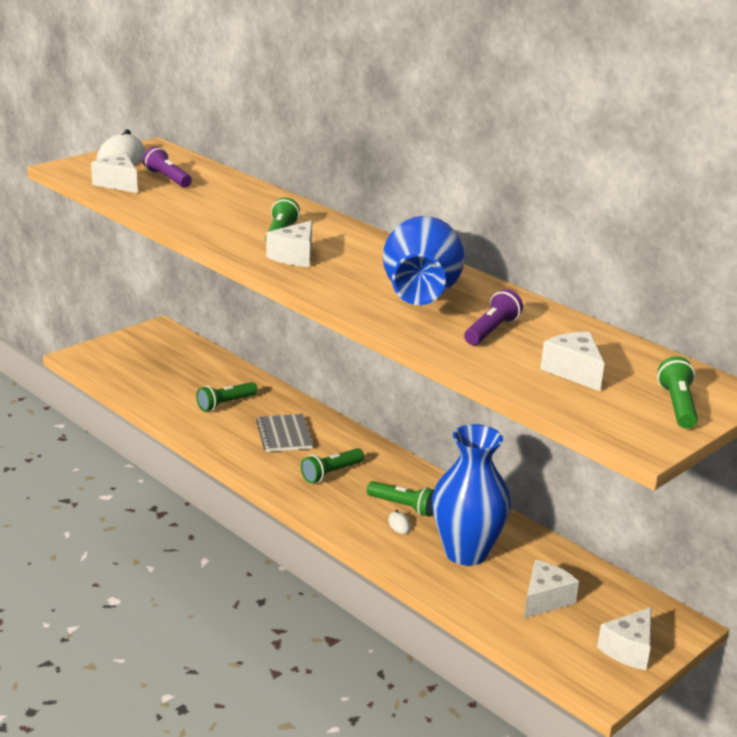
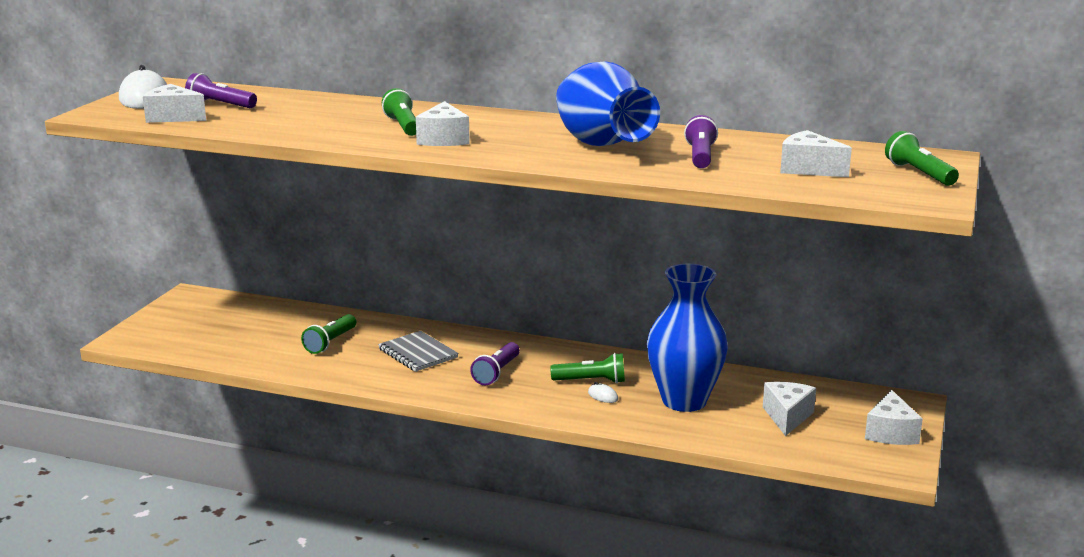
camera: 25 degrees left, 5 degrees down
green flashlight [301,448,364,483] -> purple flashlight [470,342,520,386]

